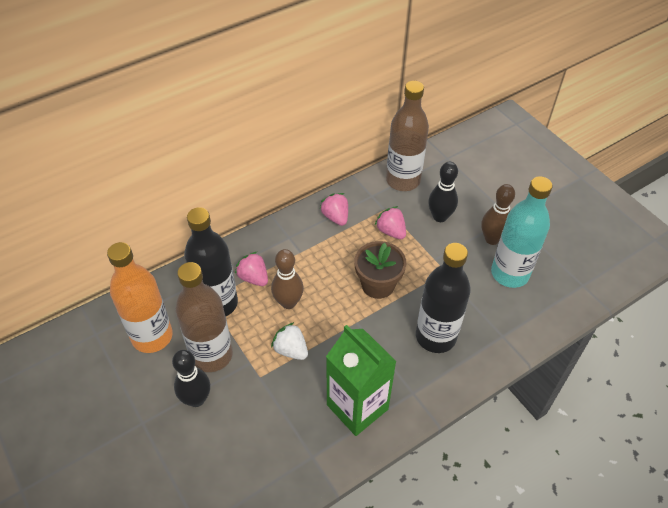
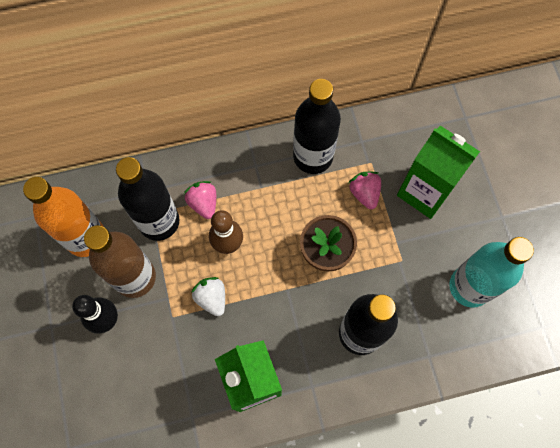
camera: 20 degrees right, 20 degrees up
pink strawberry [320,193,348,226] -> black bottle [293,79,341,174]
brown bottle [386,81,429,191] -> none
black bowling pin [428,162,458,222] -> green carton [397,126,480,219]
brown bowling pin [482,184,515,245] -> none

